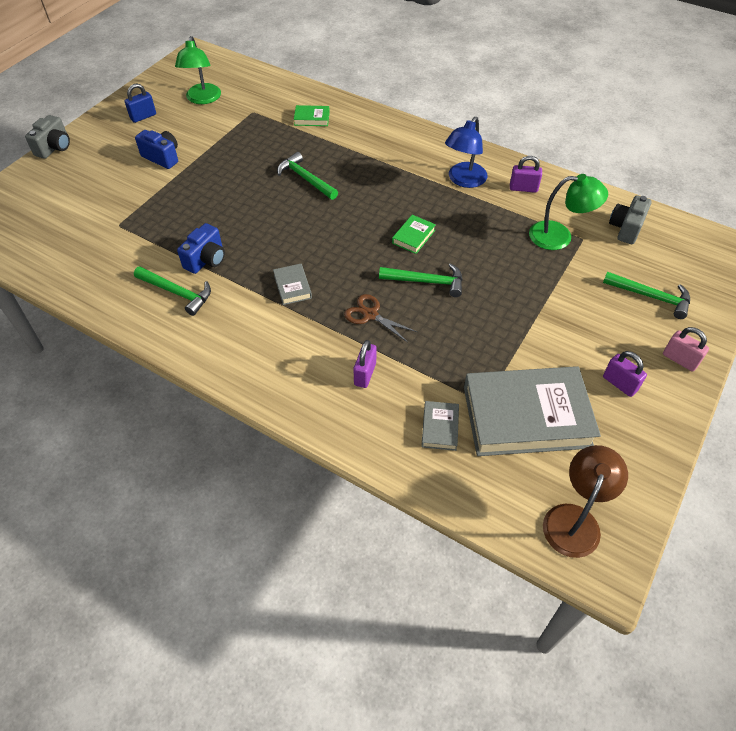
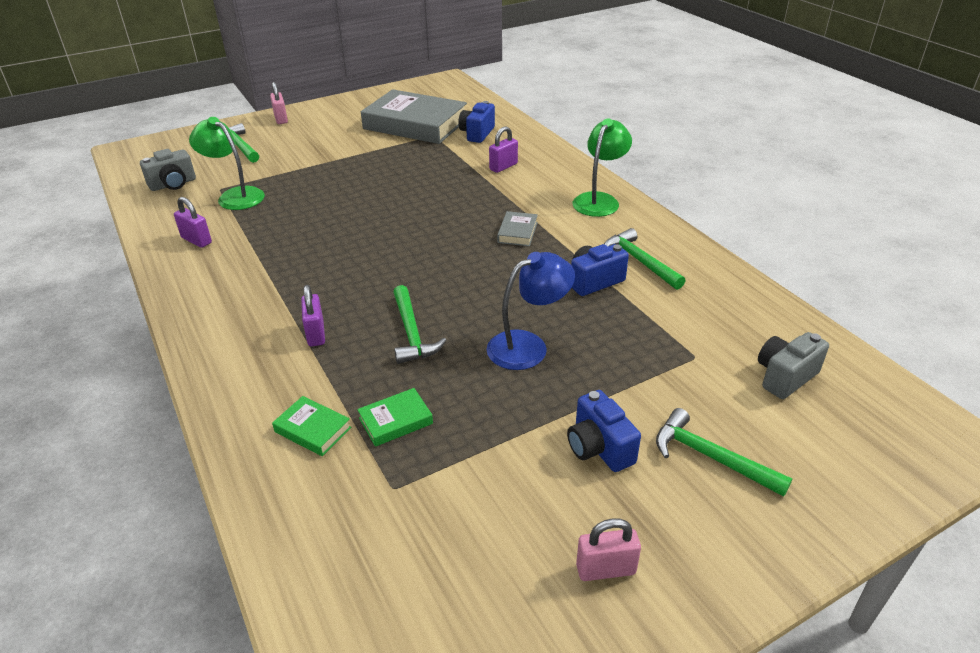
camera: 150 degrees left, 15 degrees down
grey camera [25,115,70,159] -> grey camera moved to [758,332,829,399]
blue padlock [125,84,156,123] -> pink padlock [576,518,641,581]
green lamp [175,36,221,104] -> green lamp moved to [573,118,632,217]
brown scissors [344,294,417,342] -> none
green hammer [379,263,462,297] -> green hammer moved to [656,408,792,497]
green book [392,215,436,254] -> green book moved to [357,388,433,447]
grey book [421,401,459,451] -> blue camera [458,101,495,143]
blue lamp [445,117,488,188] -> blue lamp moved to [486,252,575,370]
brown lamp [543,445,628,558] -> none
purple padlock [603,351,647,397] -> purple padlock moved to [301,285,325,346]

